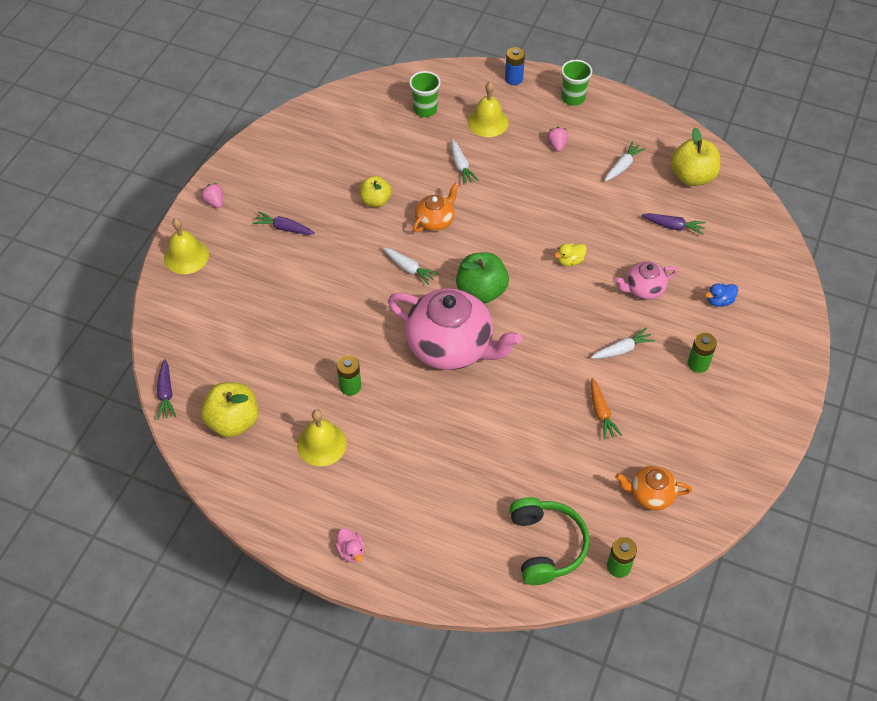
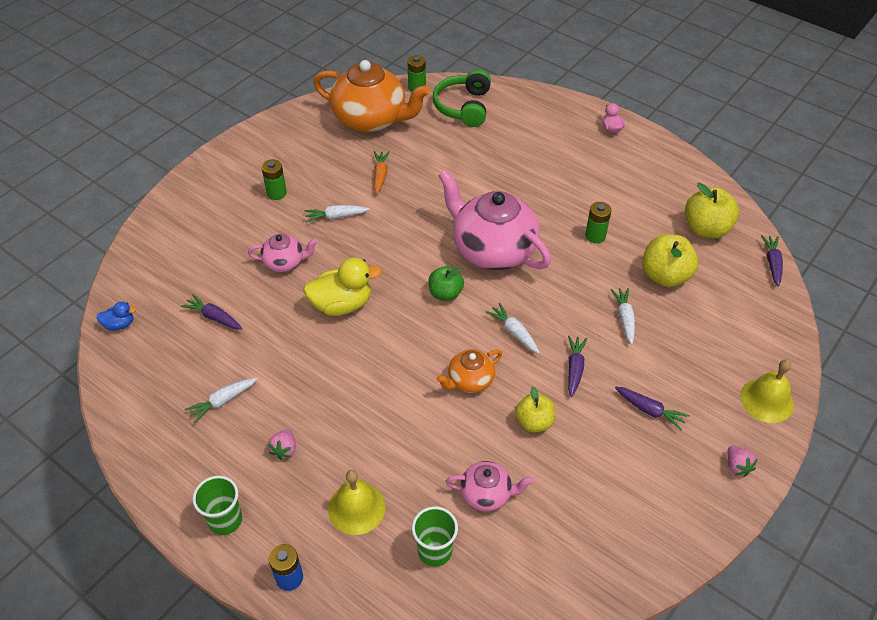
camera: 165 degrees left, 5 degrees down
yellow bell [297,409,347,466] -> none
white carrot [451,139,479,185] -> white carrot moved to [611,288,635,345]
green apple [456,252,509,304] -> green apple [428,266,464,301], size x0.65
yellow duck [554,243,587,266] -> yellow duck [303,257,382,316], size x1.97
orange teapot [615,466,692,510] -> orange teapot [313,60,430,133], size x2.03
yellow apple [671,128,720,186] -> yellow apple moved to [642,234,699,287]
blue duck [705,283,738,307] -> blue duck moved to [96,302,137,331]
none -> pink teapot [446,461,533,512]
none -> purple carrot [568,335,588,397]

